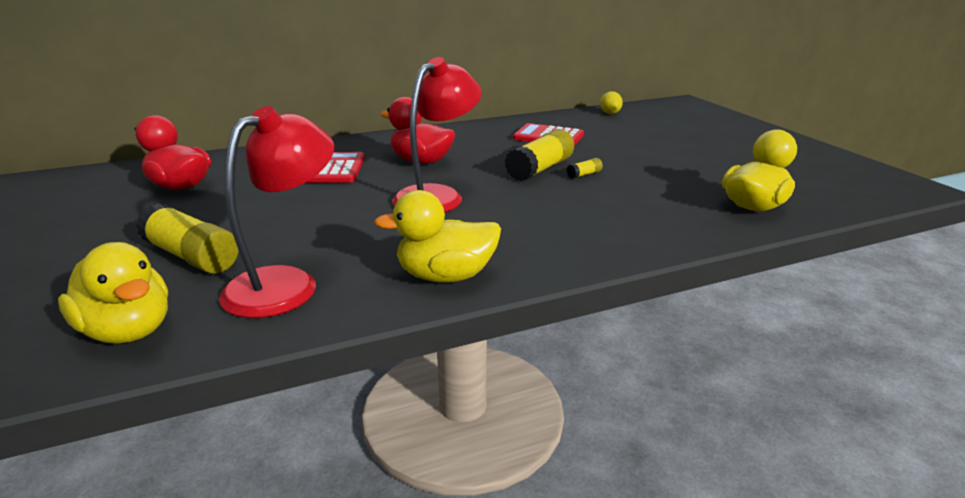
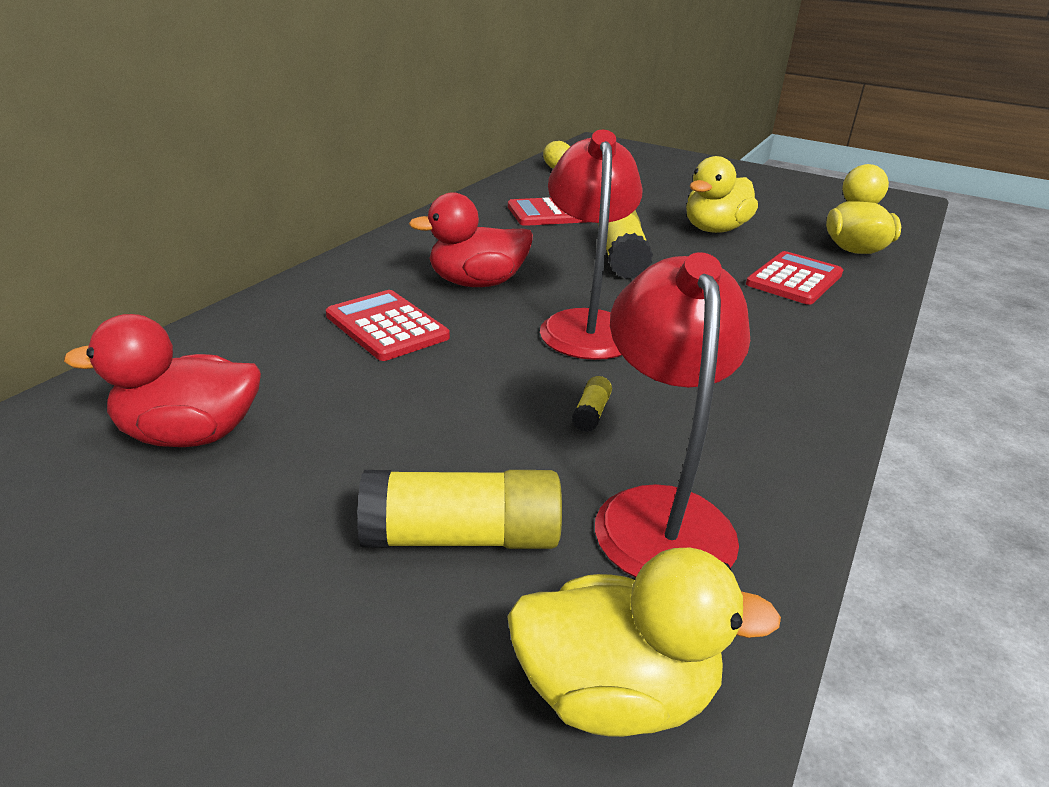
camera: 40 degrees left, 5 degrees up
yellow duck [374,190,501,283] -> yellow duck moved to [686,156,758,233]
yellow glue stick [567,158,603,179] -> yellow glue stick moved to [572,376,612,432]
none -> red calculator [746,251,843,305]

